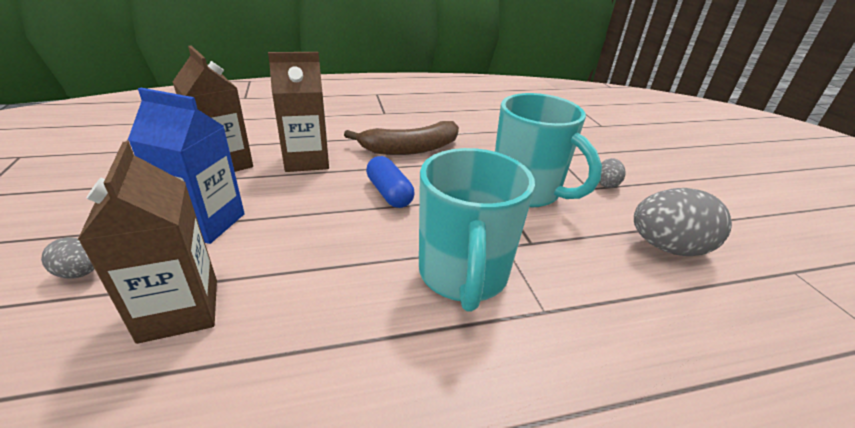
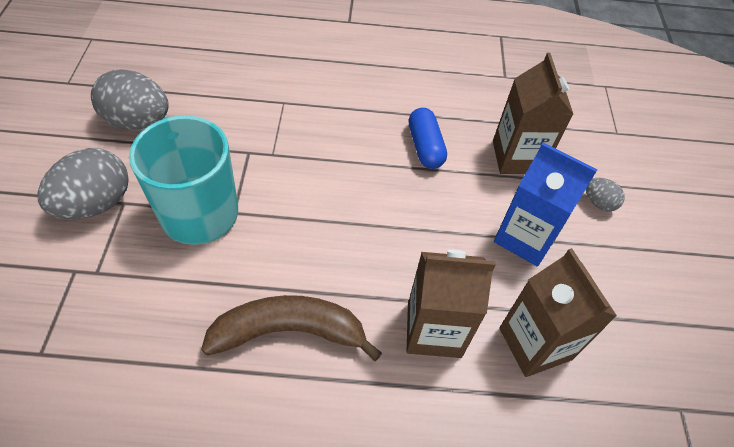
camera: 165 degrees left, 20 degrees up
blue capsule [366,156,414,208] -> blue capsule moved to [409,108,447,169]
turquoise mug [419,148,535,312] -> none
grey egg [599,158,625,188] -> grey egg [38,148,129,219], size x2.00

